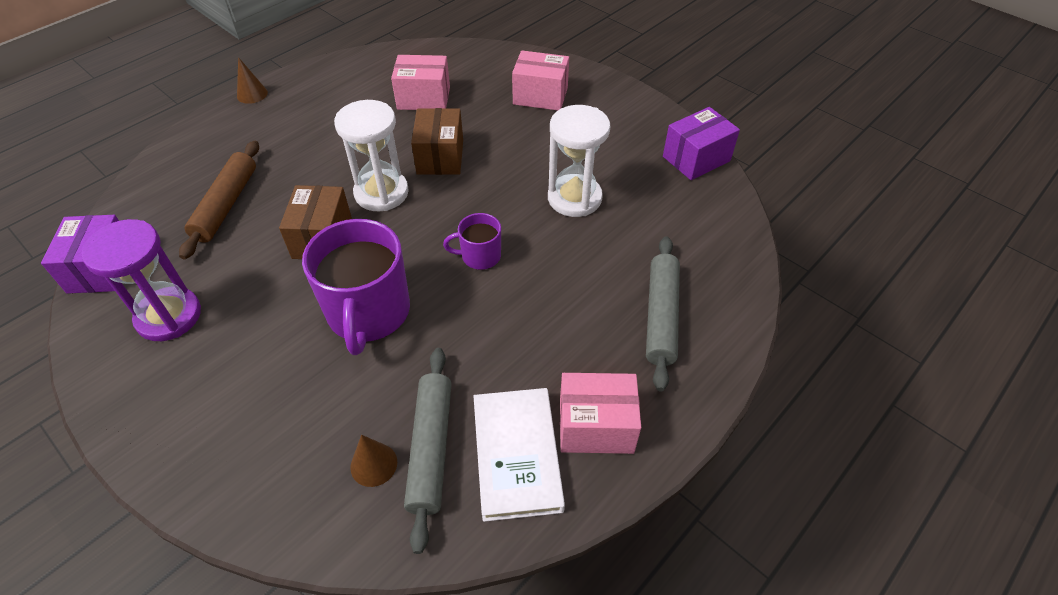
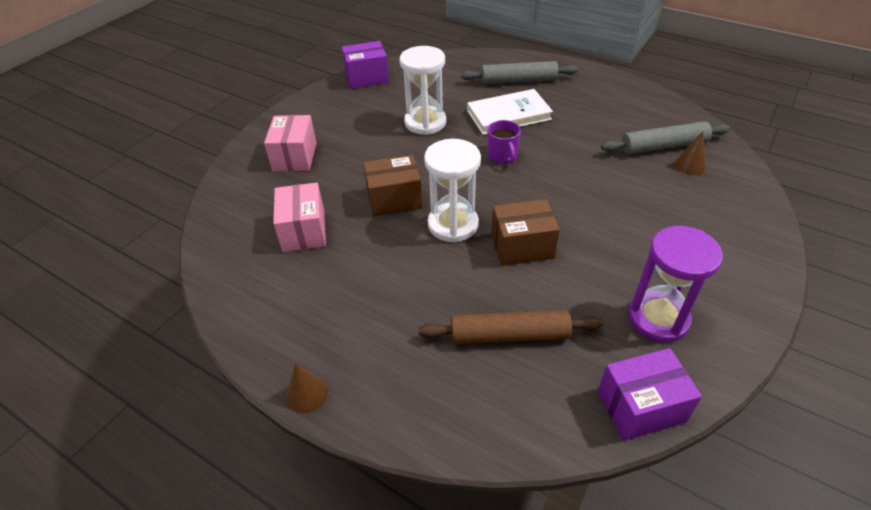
camera: 100 degrees left, 5 degrees down
purple mug [302,219,410,355] -> none
white book [474,388,565,522] -> white book moved to [467,89,553,135]
pink box [560,373,641,454] -> none
purple box [663,107,740,180] -> purple box turned 60 degrees counterclockwise [342,41,389,89]

